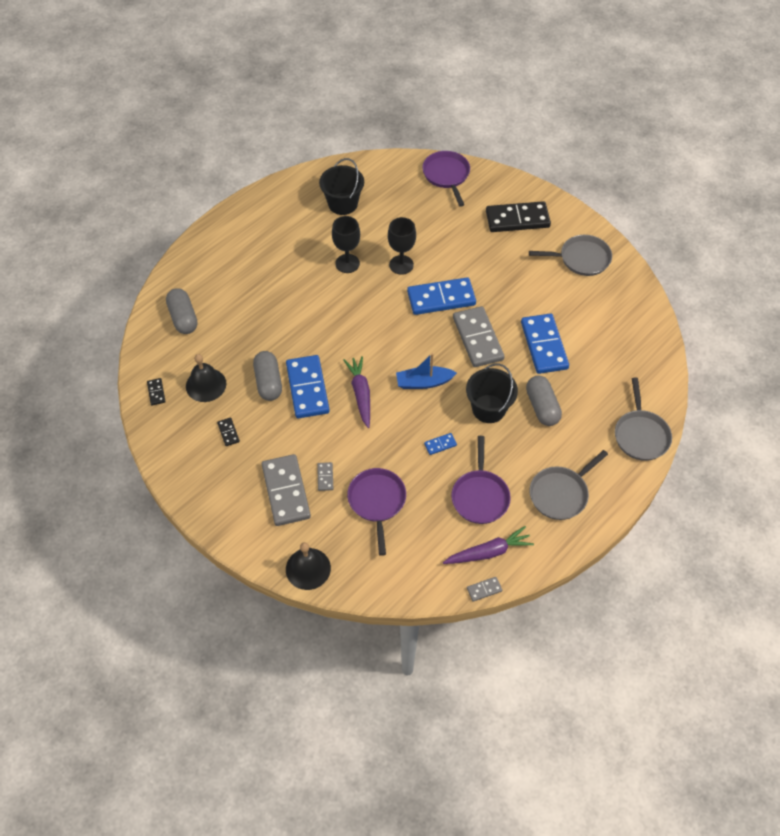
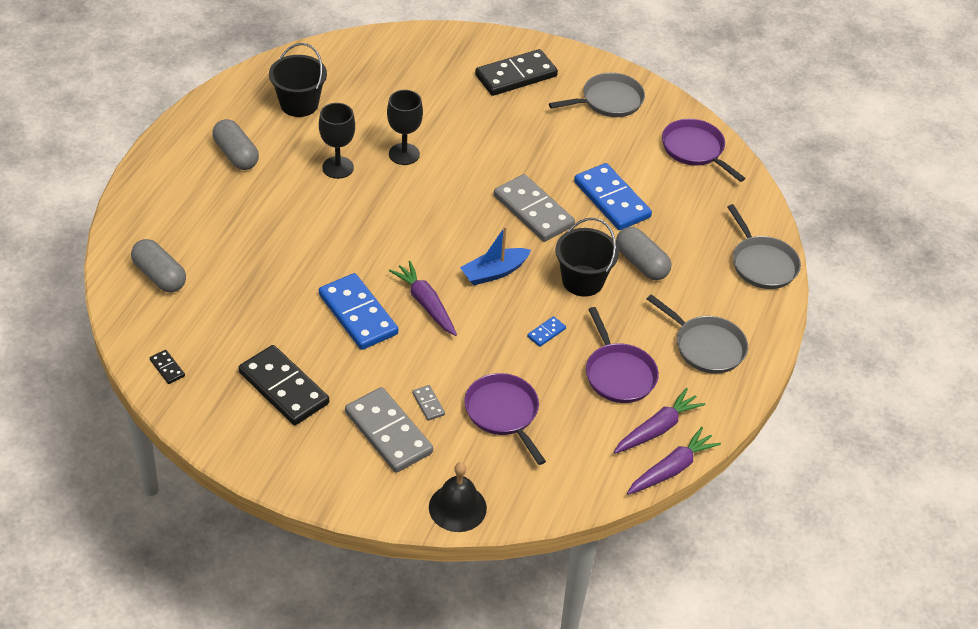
camera: 25 degrees left, 10 degrees down
black bell [186,354,226,402] -> none
black domino [217,417,240,446] -> black domino [238,345,329,425], size x2.35
grey capsule [253,351,282,401] -> grey capsule moved to [212,119,259,170]
blue domino [407,277,476,315] -> none
purple pan [422,151,470,207] -> purple pan moved to [662,119,745,182]
grey domino [467,577,502,602] -> purple carrot [627,427,721,495]
grey pan [530,450,608,520] -> grey pan turned 75 degrees counterclockwise [647,294,748,374]

